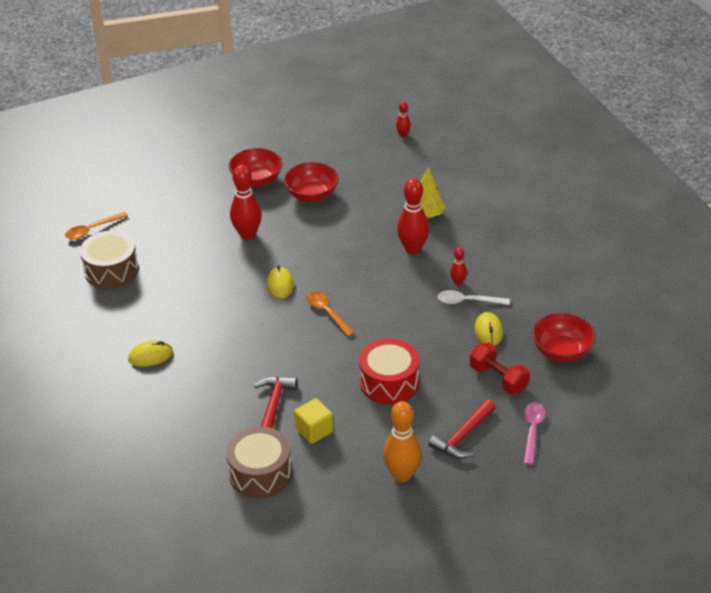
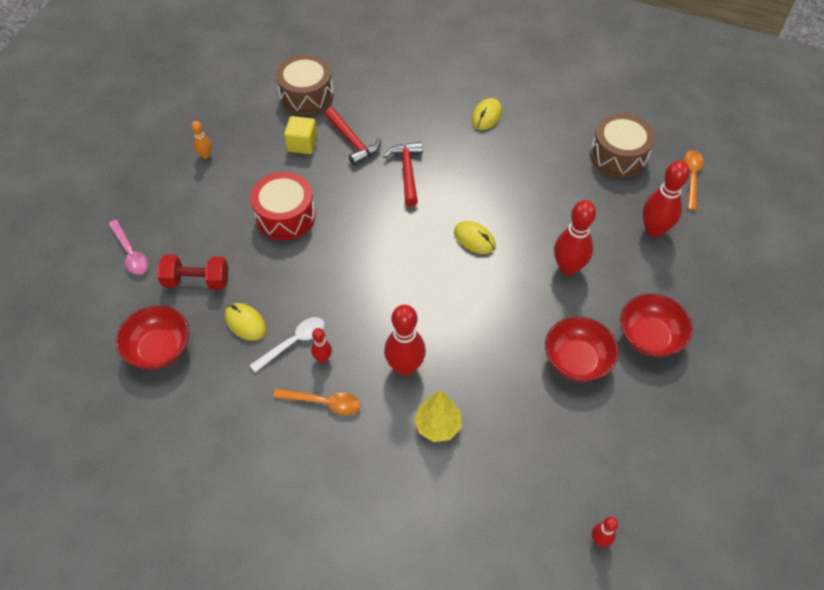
camera: 135 degrees right, 15 degrees up
orange spoon [307,291,355,337] -> orange spoon moved to [273,388,361,415]
orange bowling pin [383,401,421,482] -> orange bowling pin [191,121,212,159], size x0.51
red hammer [429,399,496,459] -> red hammer moved to [383,142,423,206]
none -> red bowling pin [643,161,690,237]

